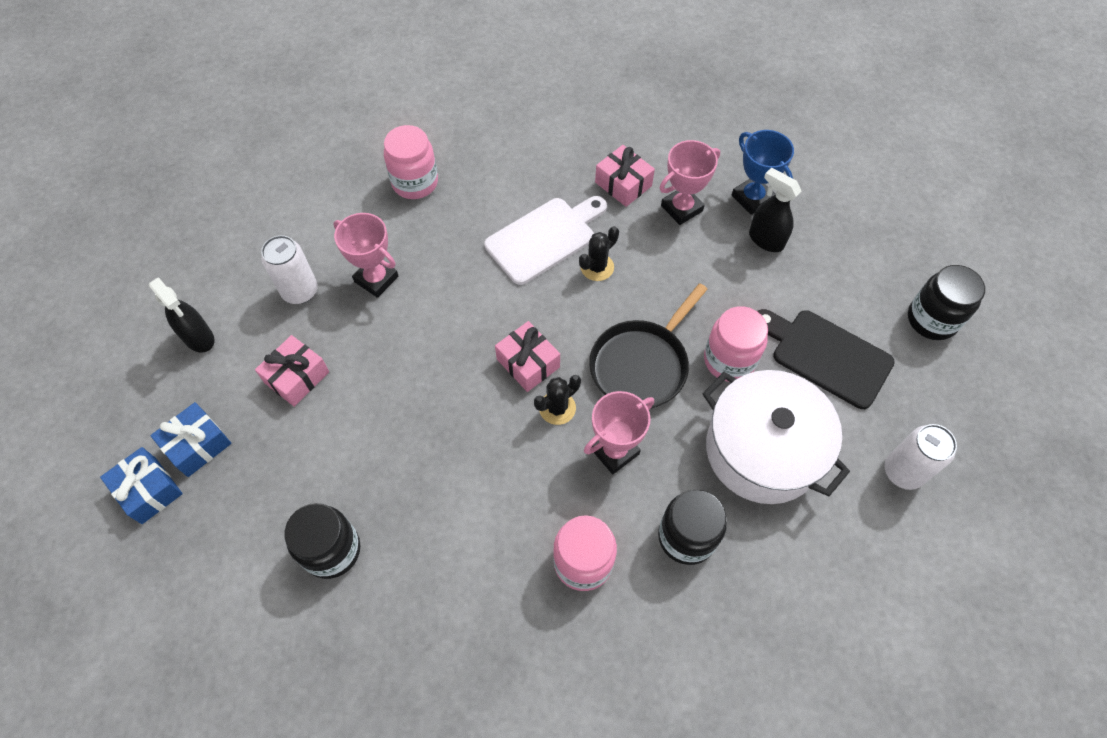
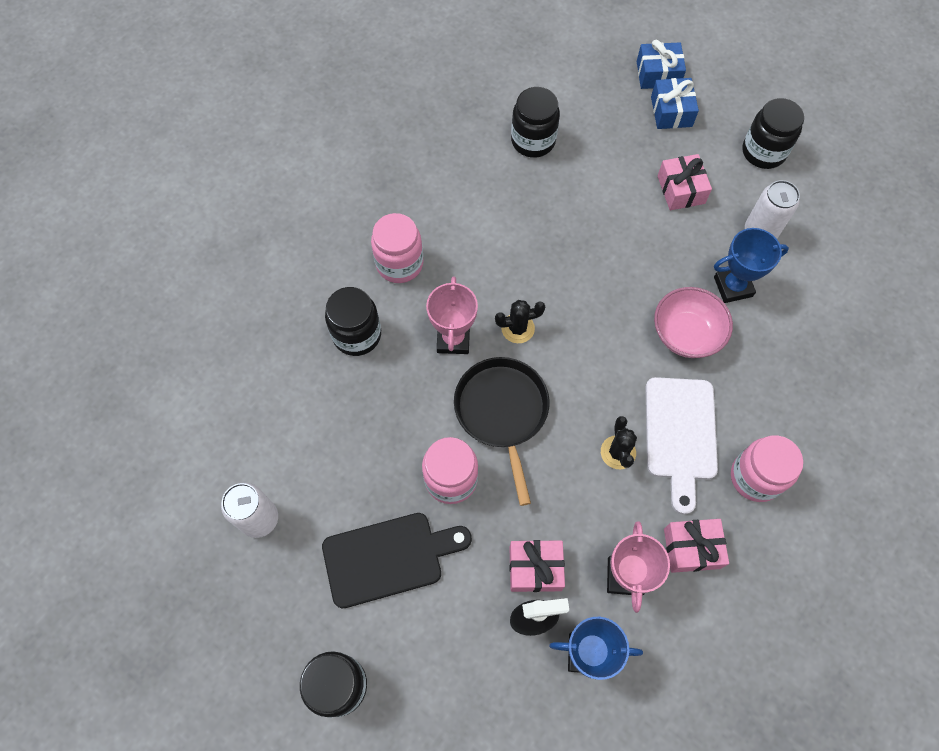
camera: 130 degrees right, 5 degrees up
black spray bottle [149,277,214,352] -> black jar [742,98,804,169]
pink trophy [333,213,399,298] -> blue trophy [714,228,789,303]
pink jar [384,125,438,199] -> pink jar moved to [731,435,803,502]
pink gift [495,321,560,392] -> pink gift moved to [509,540,565,592]
black cactus [534,375,581,425] -> black cactus turned 75 degrees clockwise [495,300,545,343]
white pot [702,370,850,504] -> none
none -> pink bowl [654,287,733,358]

